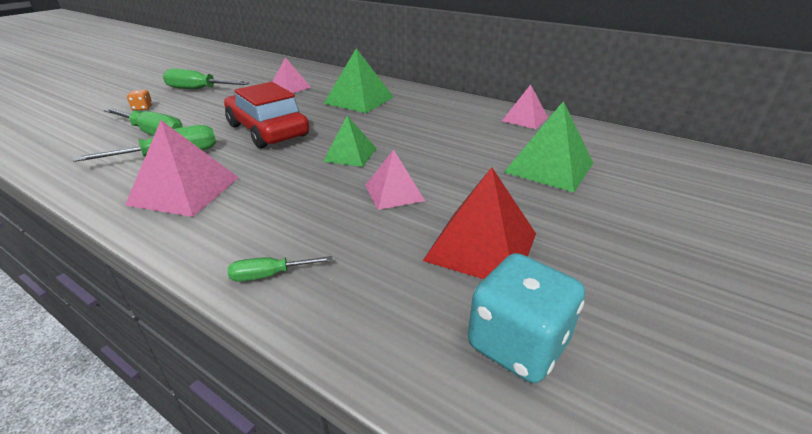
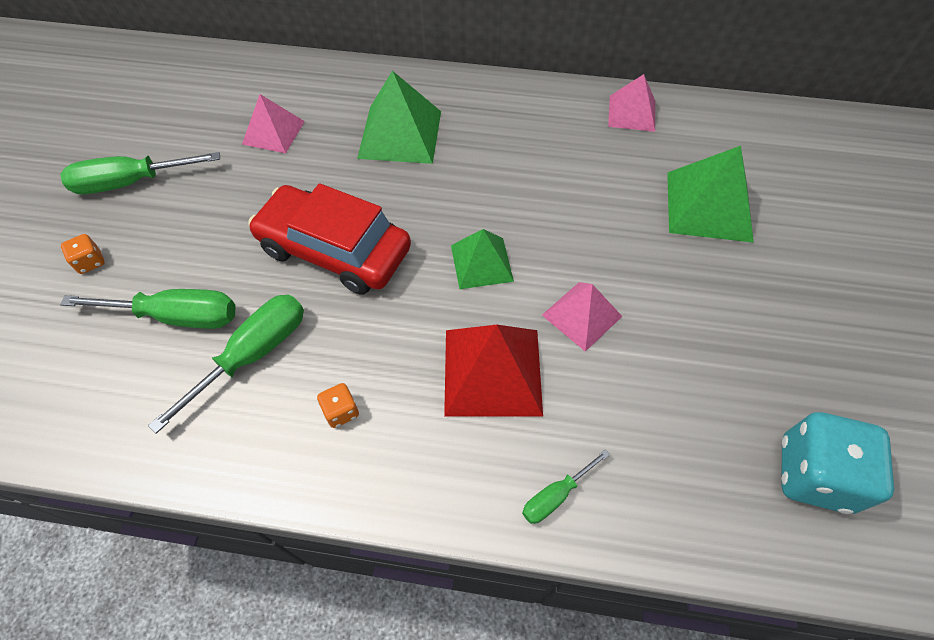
camera: 25 degrees left, 25 degrees up
pink pyramid [125,120,239,217] -> orange dice [317,383,359,428]
red pyramid [423,167,536,279] -> red pyramid moved to [444,325,543,417]

